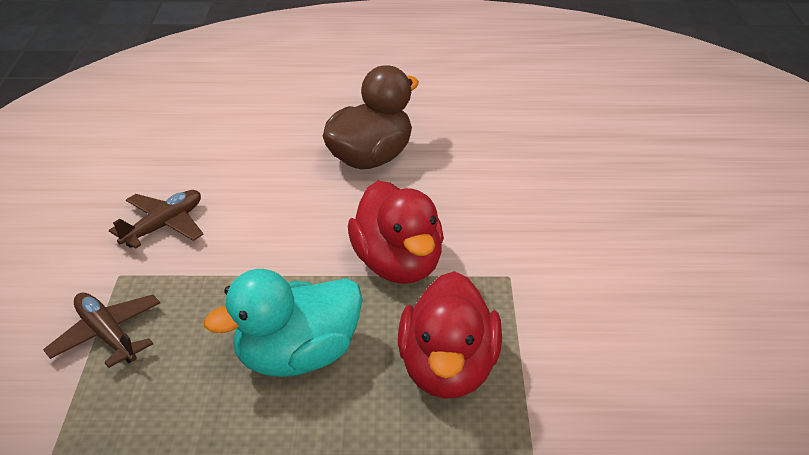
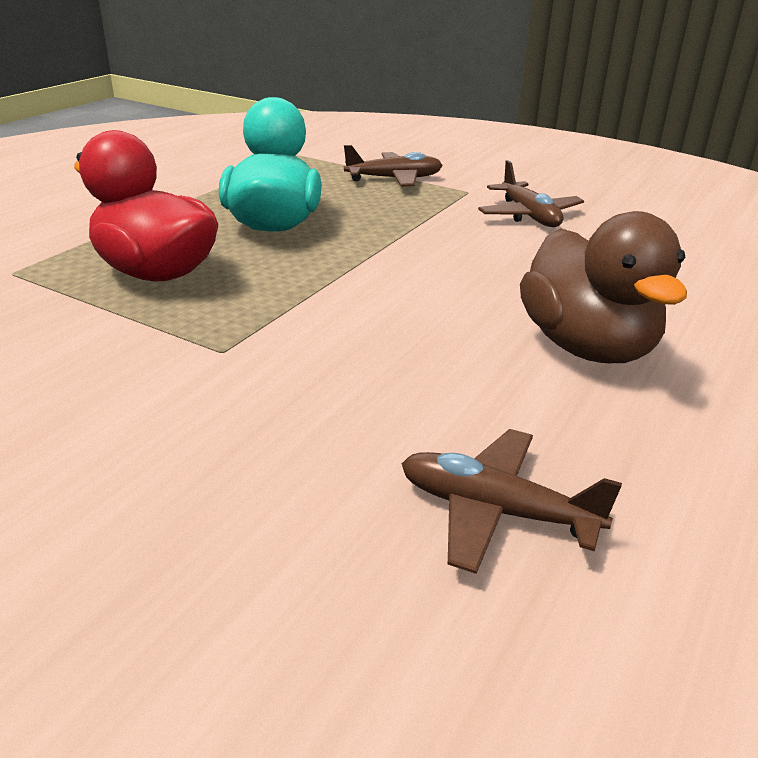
camera: 120 degrees right, 5 degrees down
red duck [348,181,444,284] -> none
none -> brown plane [401,429,622,574]

